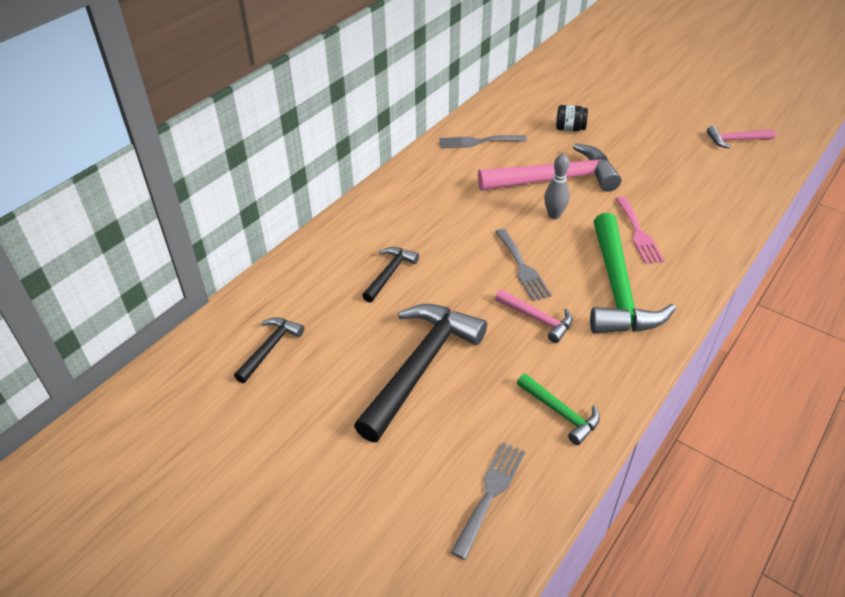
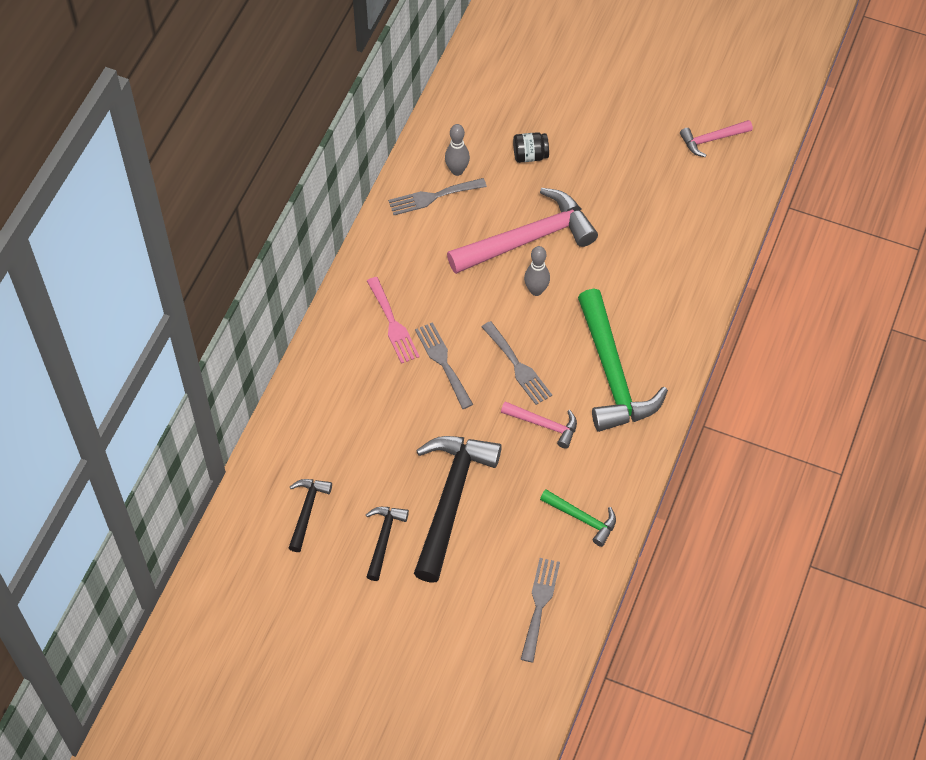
camera: 15 degrees left, 15 degrees up
black hammer [362,247,419,303] -> black hammer moved to [366,507,409,581]
pink fork [615,196,664,264] -> pink fork moved to [367,277,420,364]
none -> grey fork [415,322,473,409]
none -> grey bowling pin [445,124,470,176]

